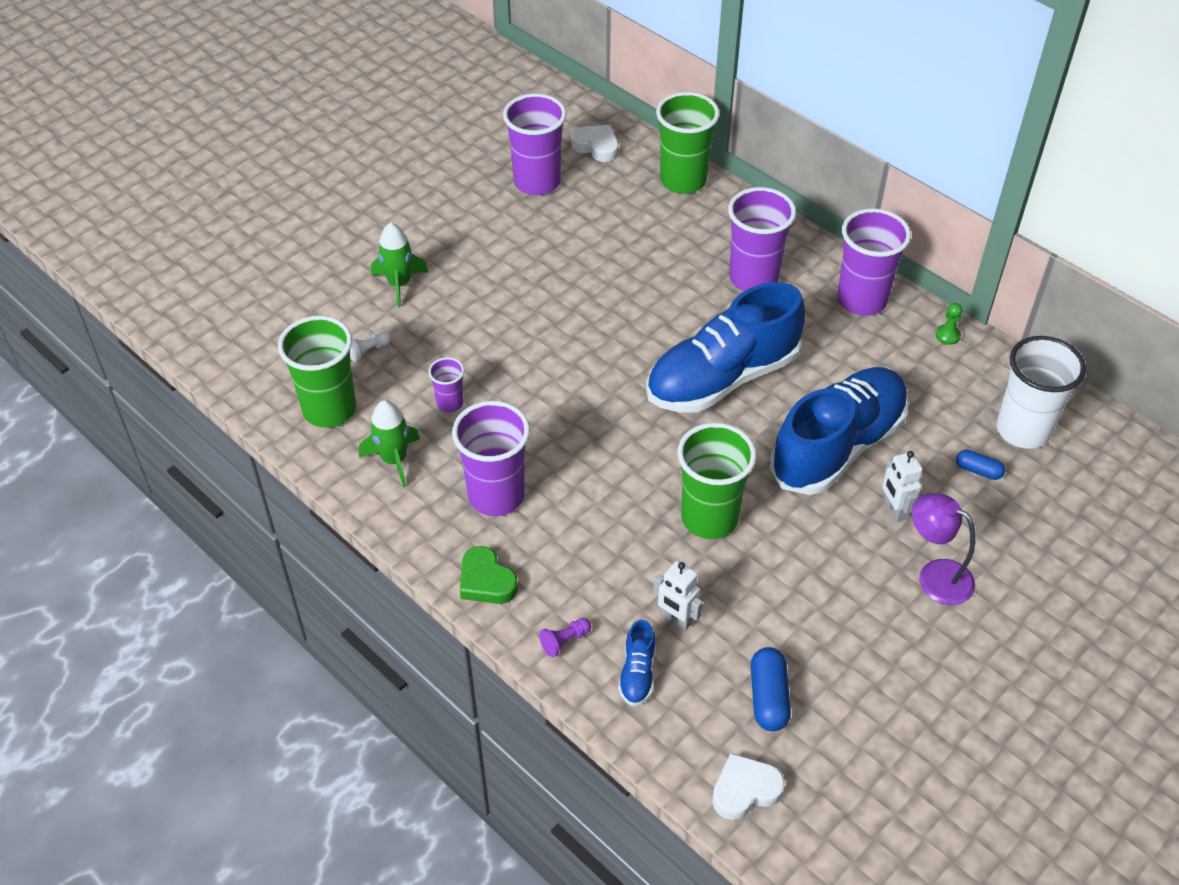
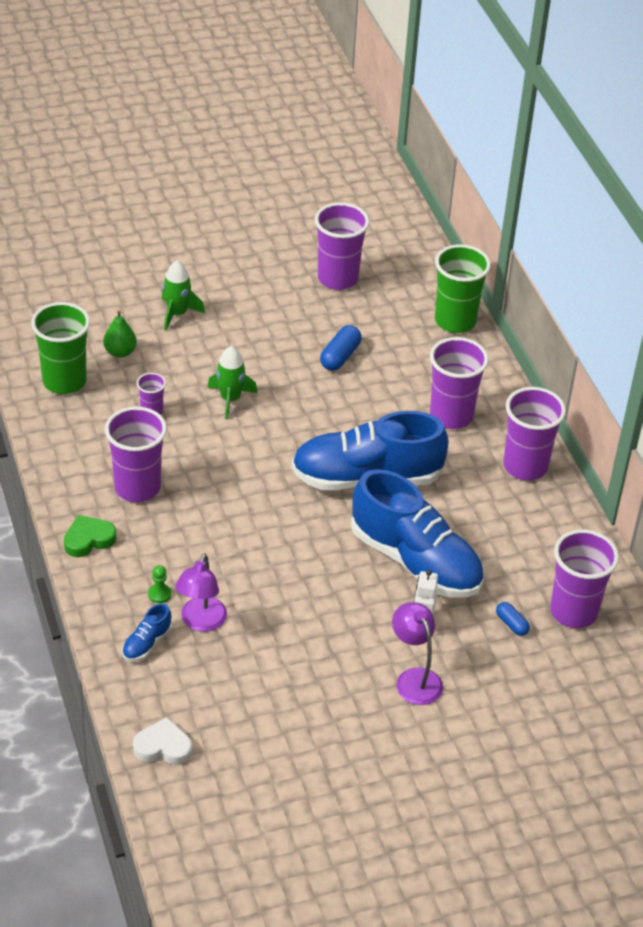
camera: 25 degrees right, 5 degrees down
white pawn [350,331,391,362] -> green pear [103,311,137,358]
green rocket [359,400,420,487] -> green rocket moved to [207,346,257,419]
green heart [460,546,518,604] -> green heart turned 75 degrees clockwise [64,515,116,557]
purple pawn [539,618,591,657] -> none
white heart [571,125,619,162] -> none
white robot [653,561,703,631] -> purple lamp [175,553,227,632]
green cup [678,423,756,539] -> none
blue capsule [751,647,791,731] -> blue capsule moved to [320,325,362,371]
blue shoe [770,367,909,495] -> blue shoe turned 60 degrees clockwise [351,469,484,598]
green pawn [936,303,963,345] -> green pawn moved to [148,565,171,603]
white cup [997,336,1086,449] -> purple cup [550,529,619,628]

